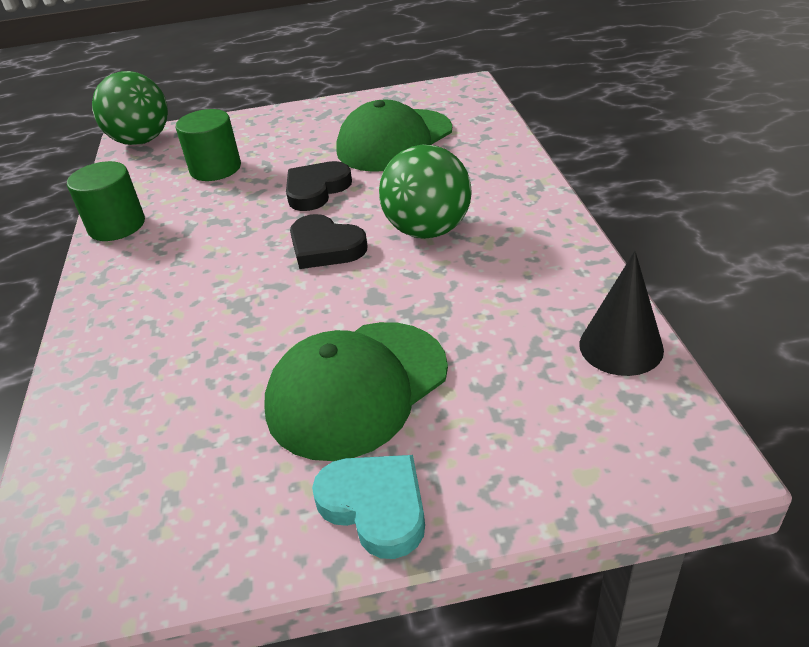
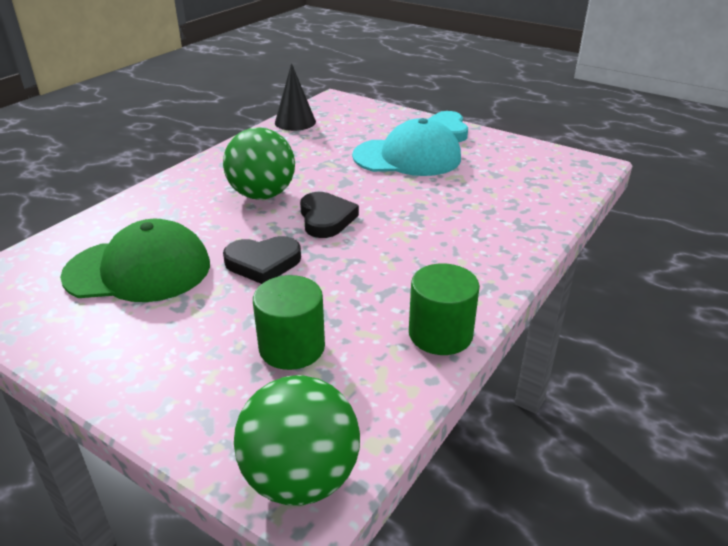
camera: 140 degrees left, 5 degrees down
green cap [264,322,448,461] -> turquoise cap [352,118,461,176]

